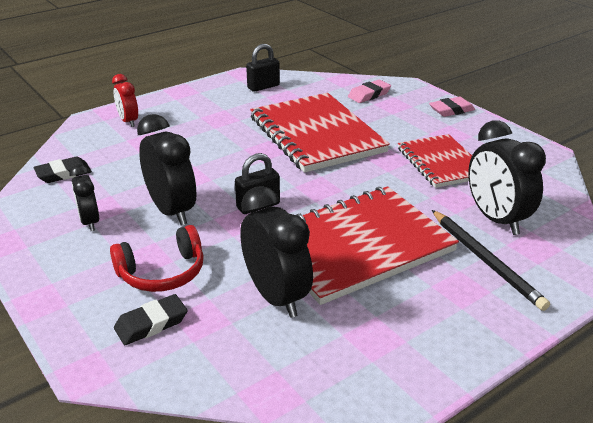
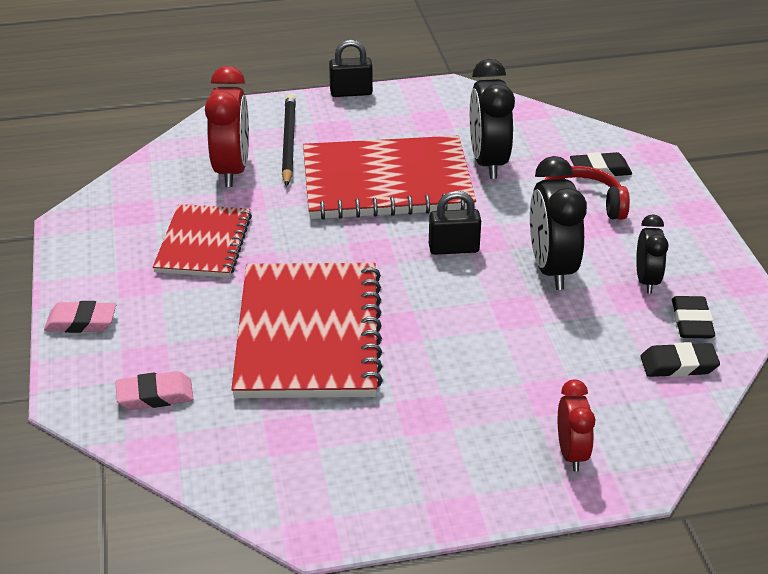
camera: 155 degrees left, 5 degrees up
black padlock [246,44,280,92] -> black padlock moved to [329,40,373,97]
black clock [468,120,546,235] -> red clock [205,66,249,187]
none -> black eraser [672,296,715,338]

